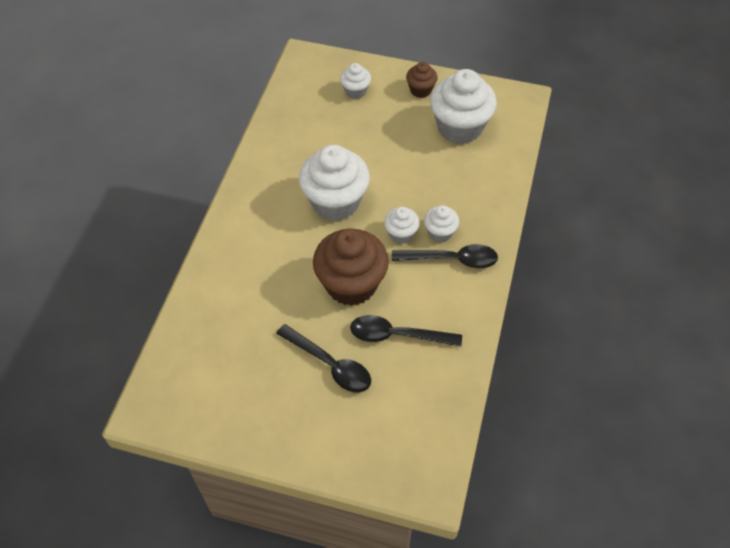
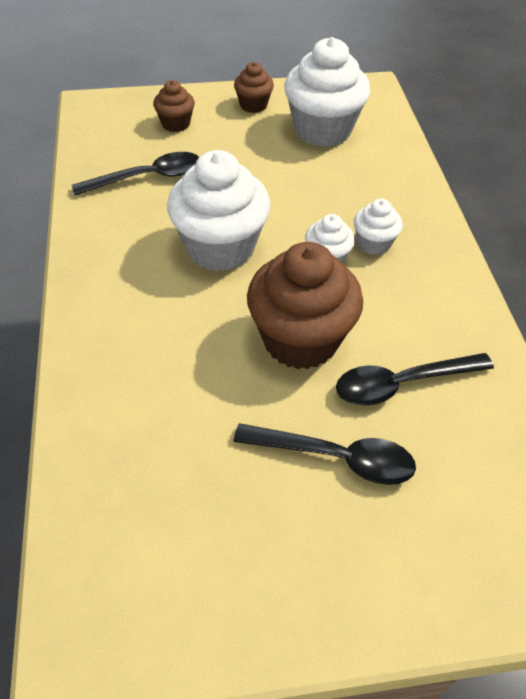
camera: 25 degrees left, 5 degrees down
white cupcake [340,63,371,99] -> brown cupcake [153,80,195,132]
black spoon [392,244,498,268] -> black spoon moved to [72,152,199,196]

